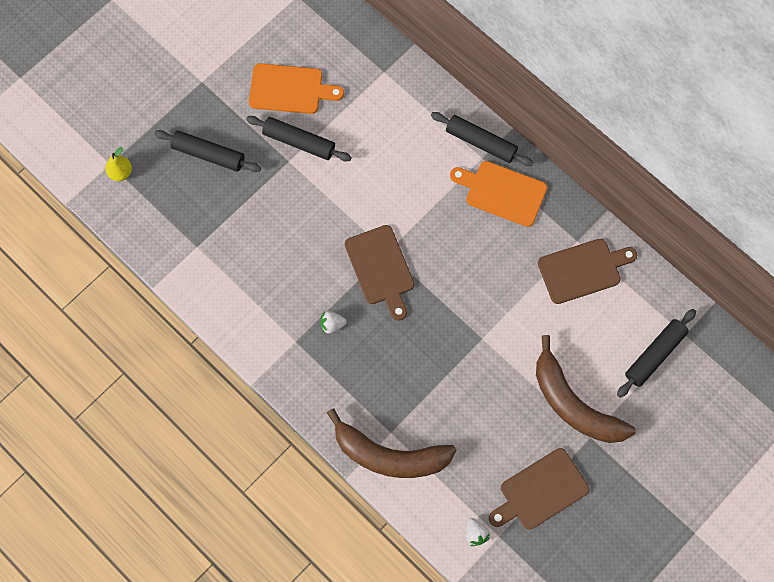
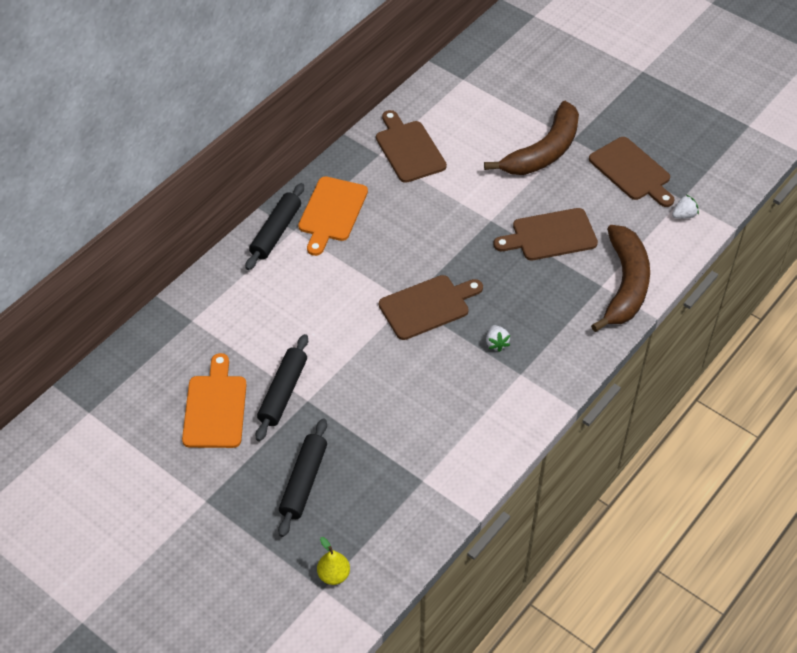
camera: 95 degrees left, 20 degrees down
black rolling pin [617,309,696,398] -> none
none -> brown cutting board [493,208,598,260]

